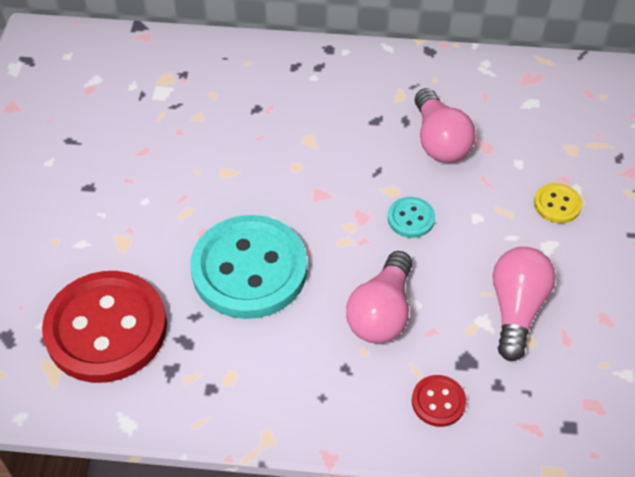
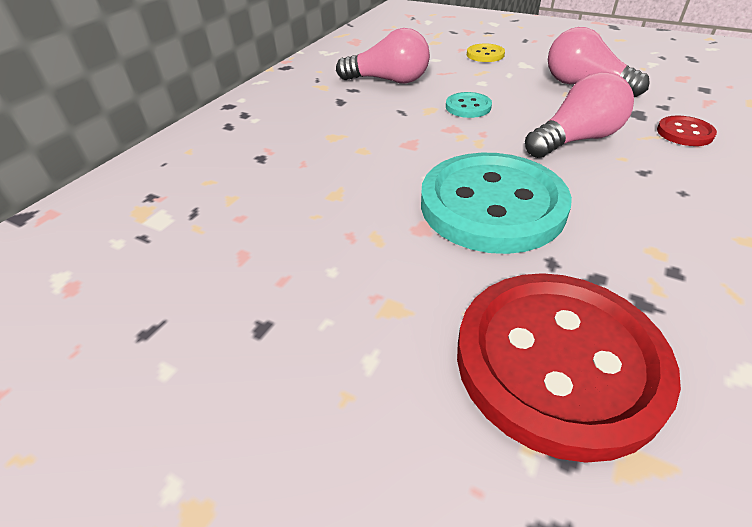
camera: 65 degrees left, 10 degrees down
pink light bulb [346,251,412,344] -> pink light bulb turned 75 degrees counterclockwise [525,72,634,158]

